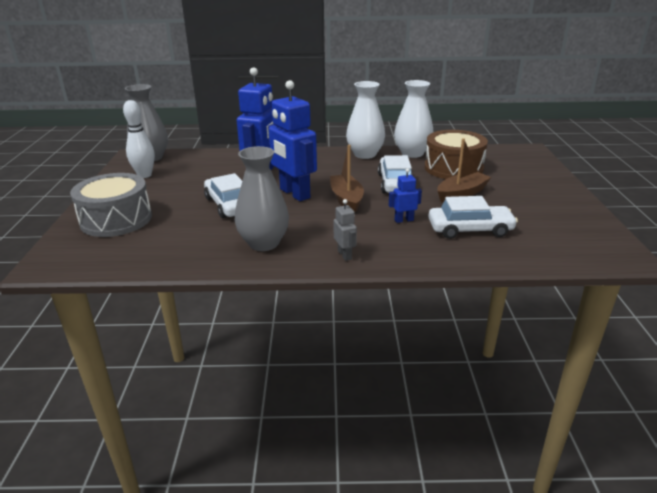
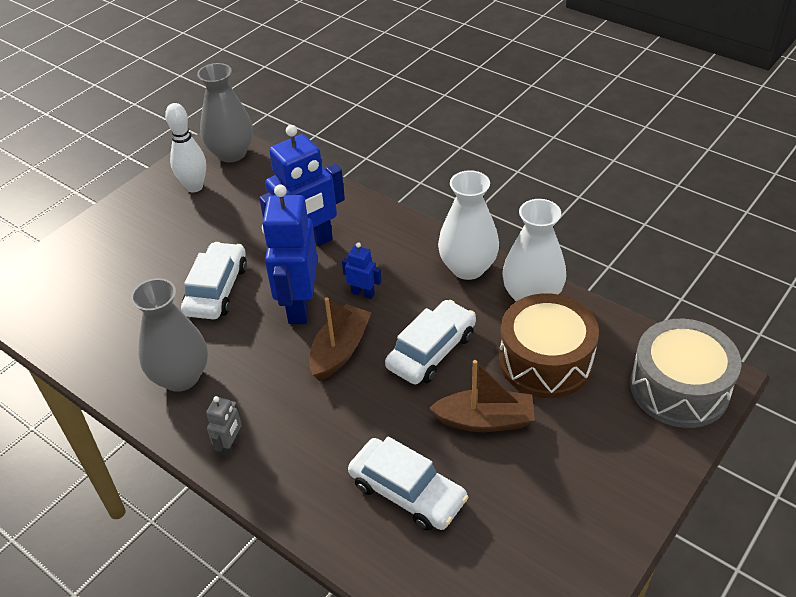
camera: 40 degrees right, 15 degrees up
grey drum [70,173,152,237] -> grey drum moved to [630,319,742,428]
blue robot [389,168,422,223] -> blue robot moved to [342,242,382,299]

